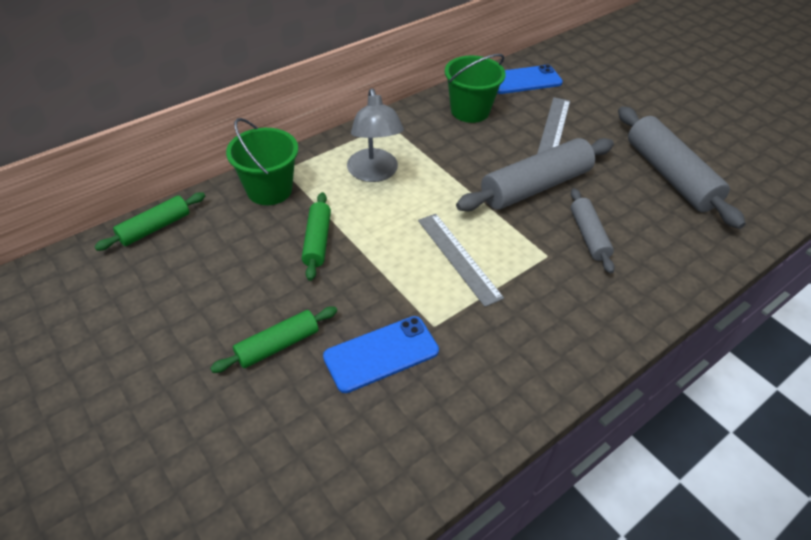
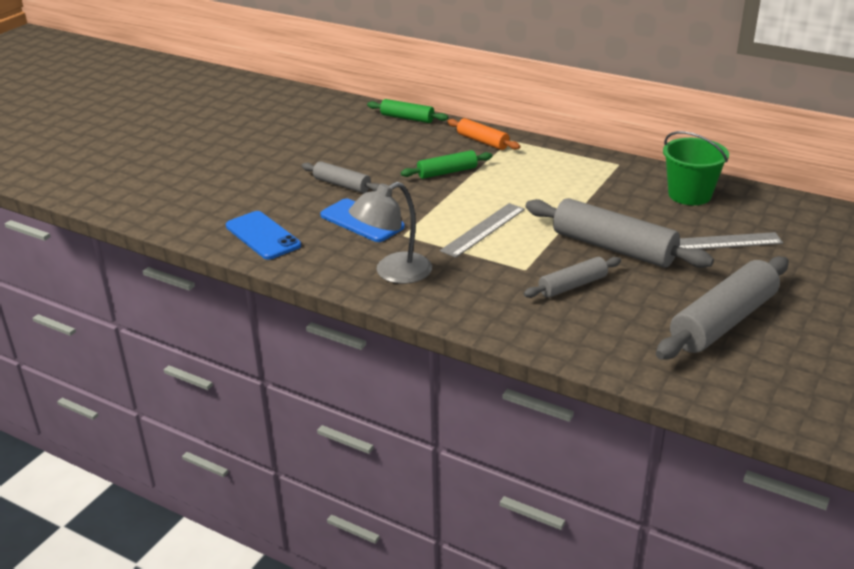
camera: 70 degrees right, 15 degrees down
green rolling pin [210,307,337,373] -> grey rolling pin [302,161,380,193]
green bucket [226,118,298,205] -> orange rolling pin [447,118,520,150]
grey lamp [347,88,404,182] -> grey lamp moved to [349,182,432,284]
blue phone [497,65,563,94] -> blue phone moved to [226,211,301,260]

